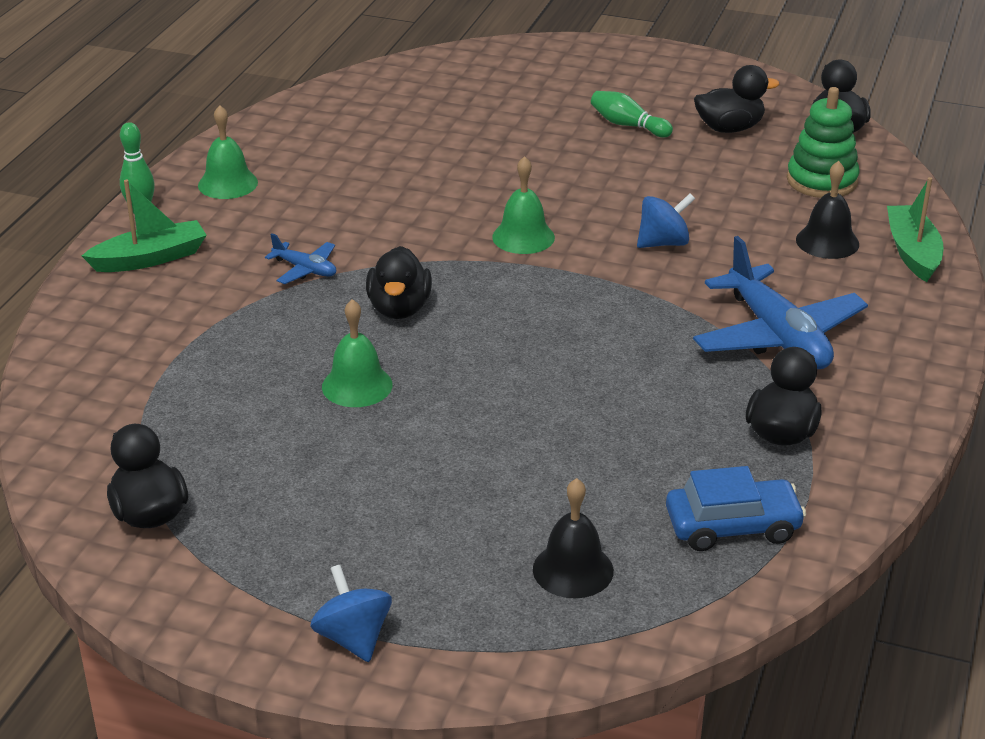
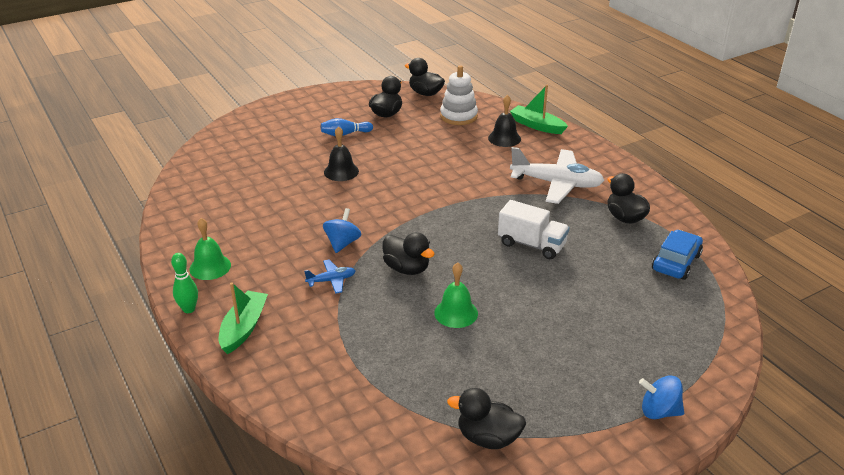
camera: 50 degrees left, 0 degrees up
green bell [492,156,555,254] -> none
black bell [533,478,614,598] -> black bell moved to [324,126,359,181]
green bowling pin [591,91,673,137] -> blue bowling pin [321,118,373,136]
blue spinning top [637,193,695,248] -> blue spinning top moved to [323,208,362,253]
blue plane [693,236,868,369] -> white plane [510,147,604,204]
green stacking toy [787,87,860,198] -> white stacking toy [440,66,478,125]
none -> white truck [498,200,570,259]

